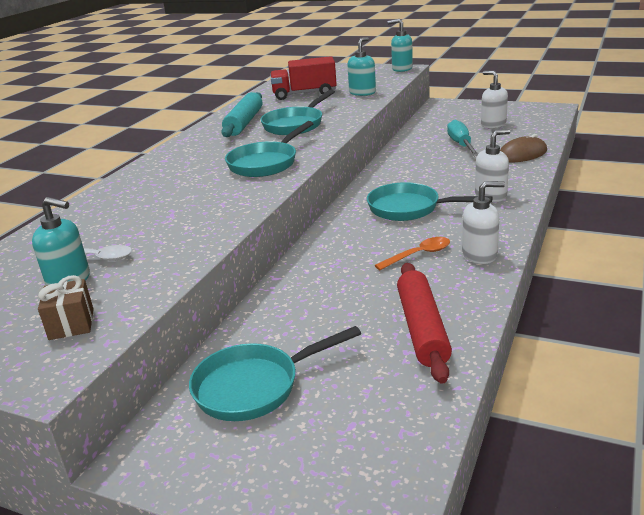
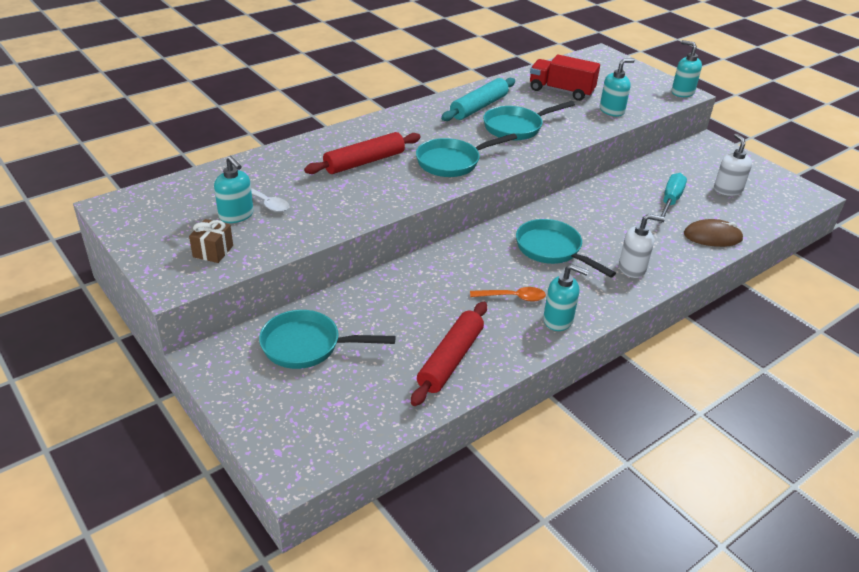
camera: 25 degrees right, 10 degrees up
white soap dispenser [462,181,505,264] -> turquoise soap dispenser [543,264,589,331]
none -> red rolling pin [304,132,421,174]

